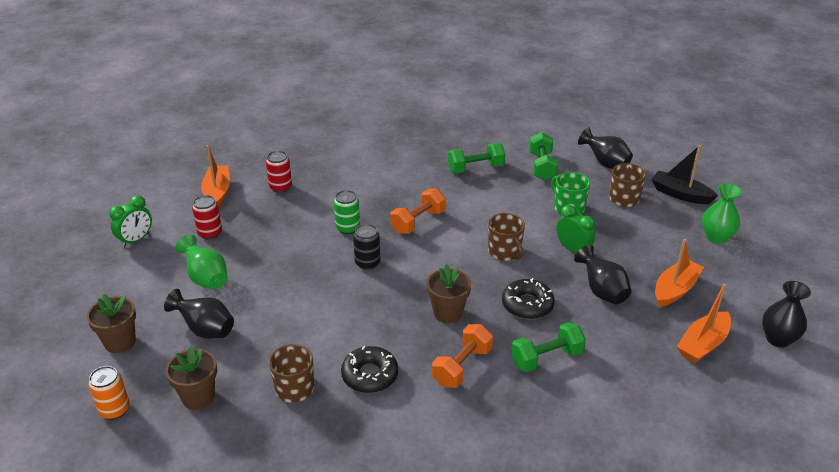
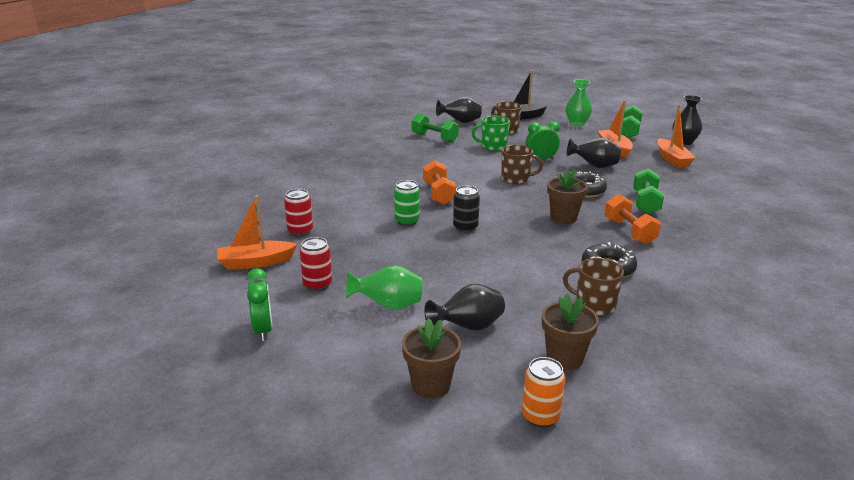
camera: 55 degrees left, 10 degrees down
orange boat [201,145,230,208] -> orange boat turned 45 degrees counterclockwise [217,195,297,270]
green dumbbell [448,143,505,173] -> green dumbbell moved to [621,105,643,138]

